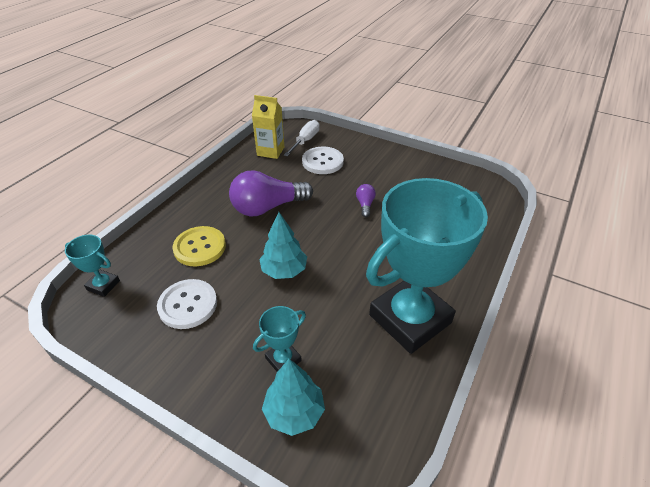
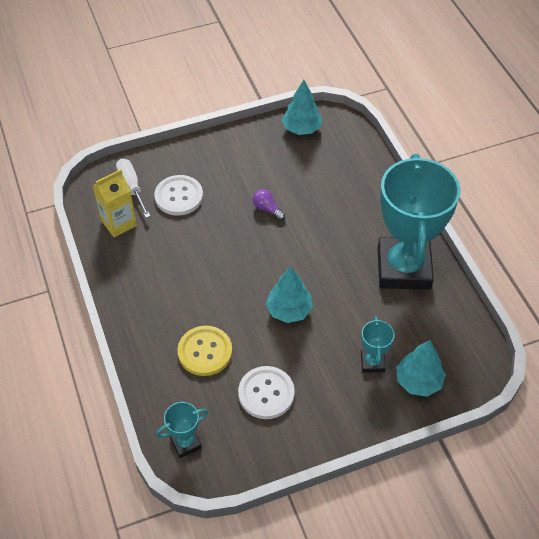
camera: 50 degrees left, 10 degrees up
purple light bulb [229,171,313,216] -> none
none -> turquoise tree [282,80,322,135]

